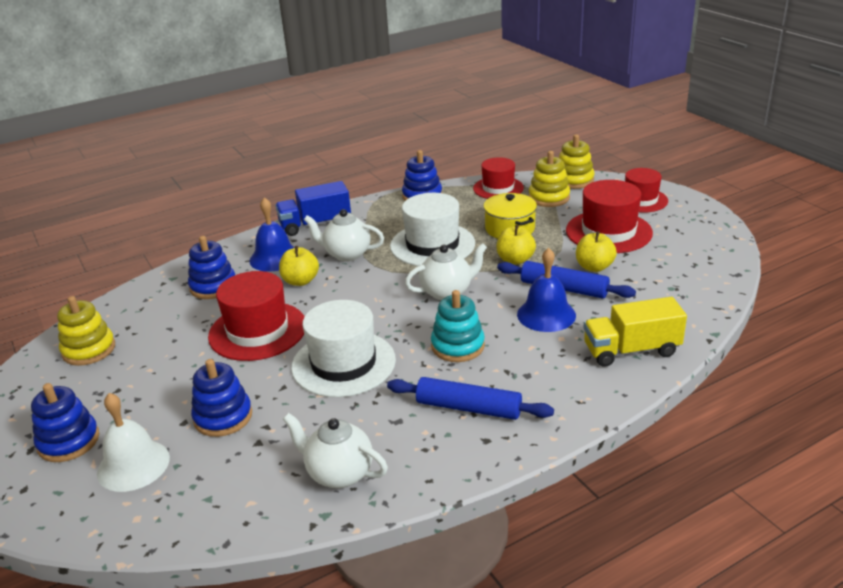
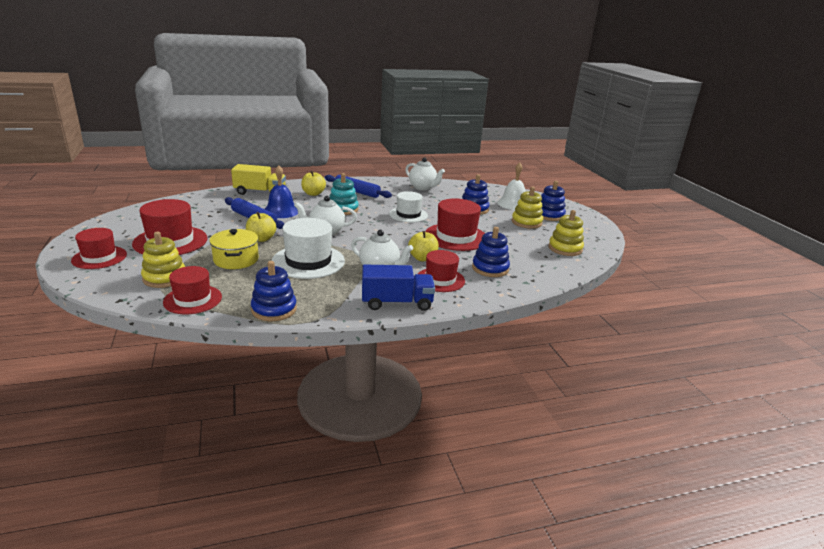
camera: 170 degrees left, 5 degrees down
blue bell [249,197,295,272] -> red hat [418,250,465,292]
white hat [291,300,396,397] -> white hat [389,191,428,223], size x0.66
yellow stacking toy [559,134,595,189] -> yellow stacking toy moved to [512,186,543,229]
yellow apple [576,231,617,272] -> yellow apple moved to [301,171,326,196]

